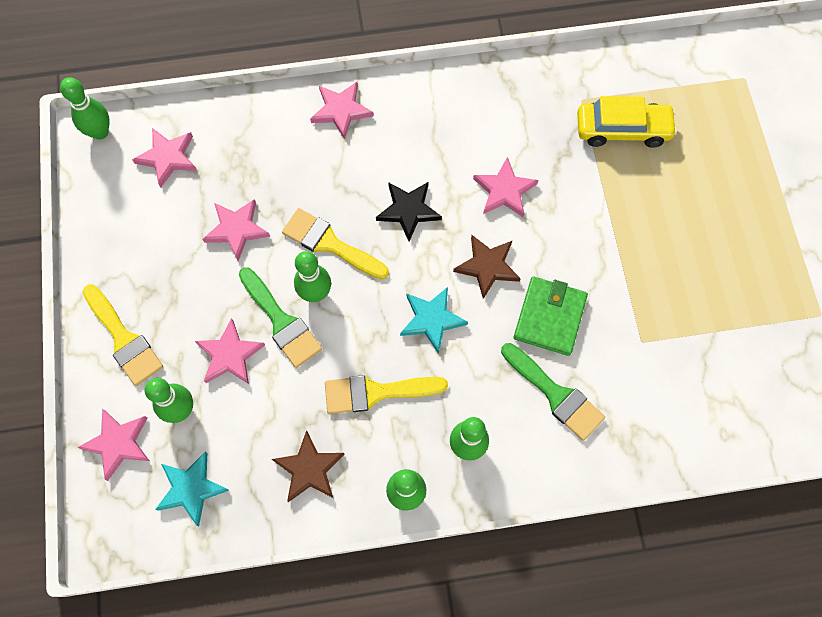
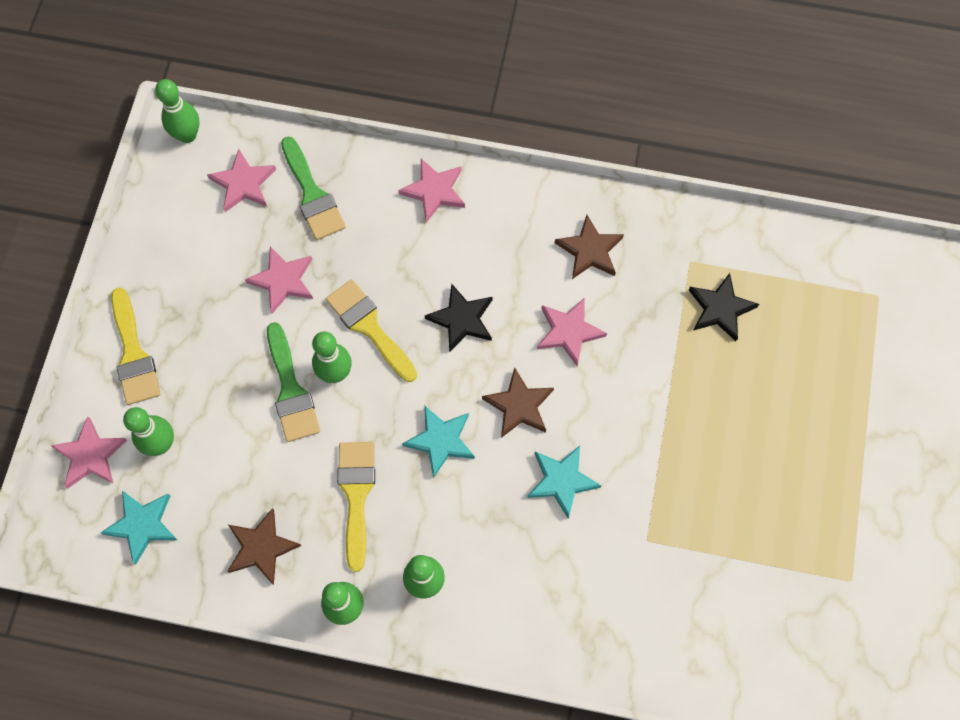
camera: 20 degrees right, 0 degrees up
pink star [195,318,265,384] -> none
yellow brush [325,375,448,414] -> yellow brush turned 75 degrees clockwise [337,442,375,572]
green brush [501,343,605,441] -> green brush moved to [281,137,346,240]
green wallet [514,277,588,356] -> turquoise star [527,446,601,519]
yellow car [577,96,677,148] -> black star [689,273,759,341]
none -> brown star [555,215,624,279]

